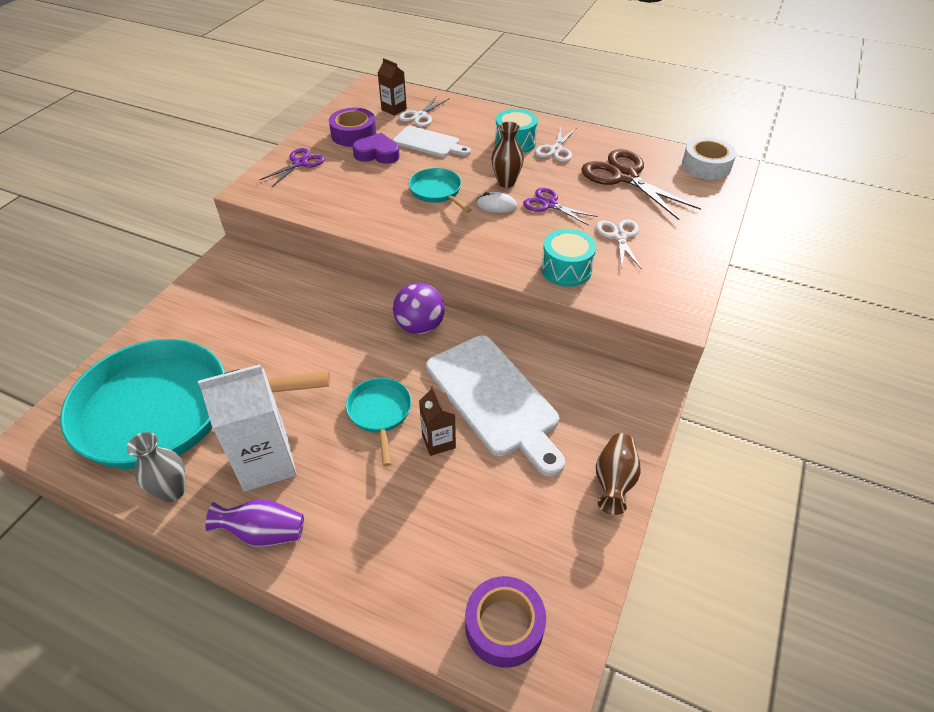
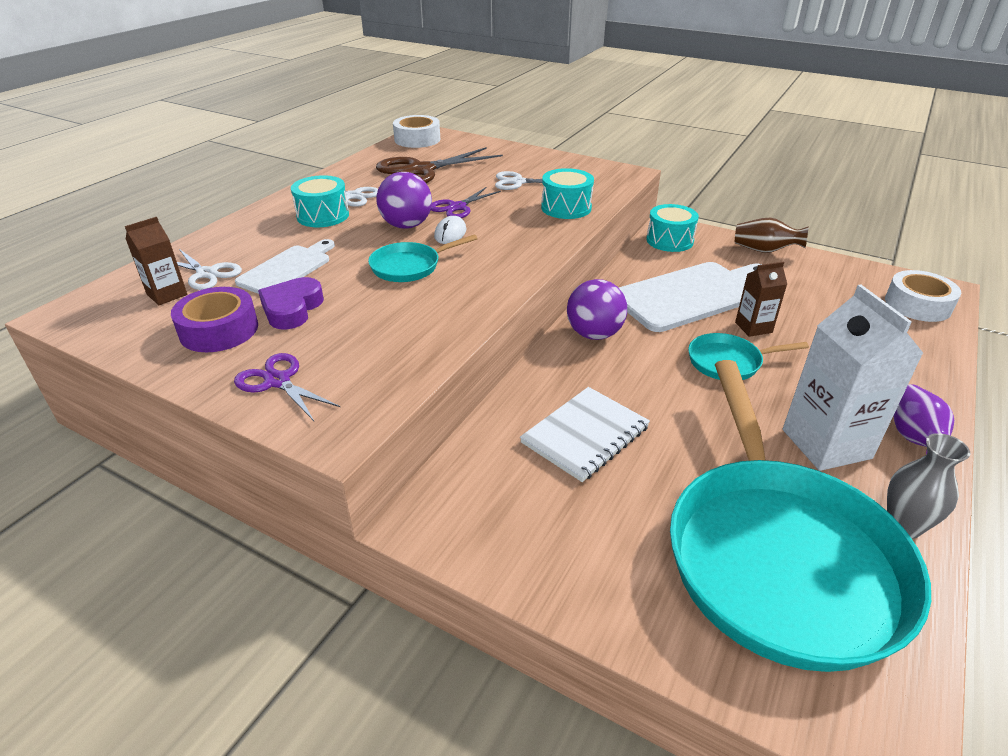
camera: 85 degrees left, 10 degrees down
purple tape [465,576,546,668] -> white tape [885,270,961,322]
brown vase [491,122,524,188] -> purple ball [376,172,432,229]
none -> white notebook [520,387,650,482]
none -> turquoise drum [646,204,699,252]

